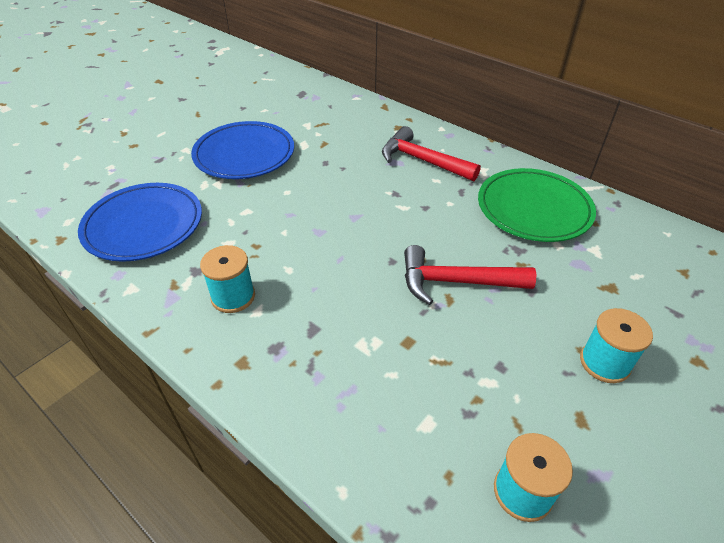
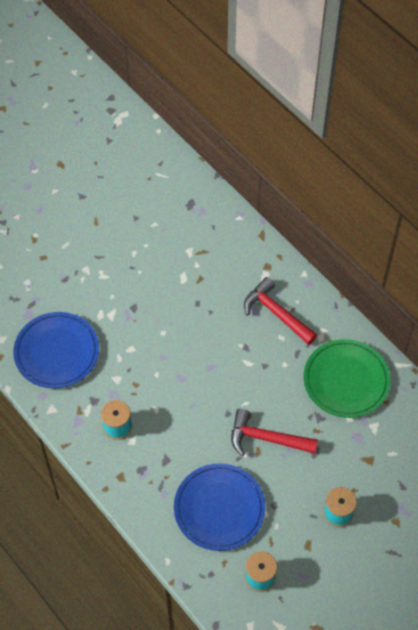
camera: 10 degrees right, 15 degrees up
blue plate [191,121,294,179] -> blue plate moved to [174,463,265,551]

